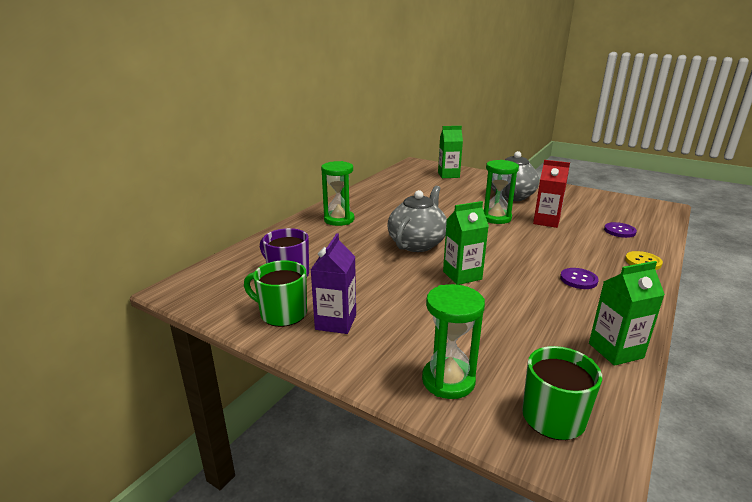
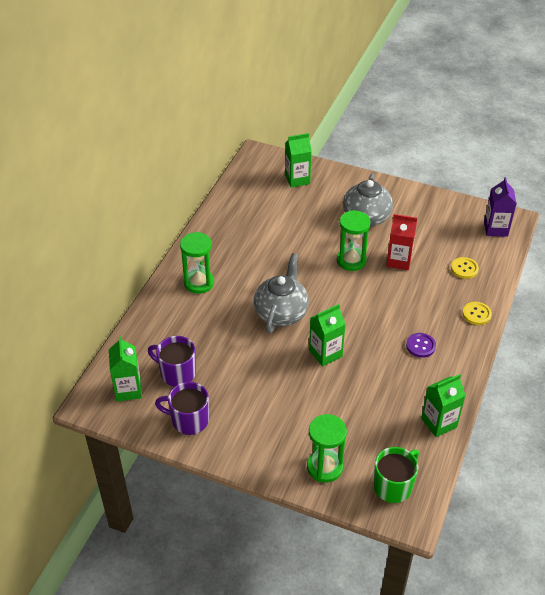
camera: 10 degrees left, 20 degrees up
green mug [244,260,307,327] -> purple mug [155,382,209,435]
purple carton [311,233,356,334] -> purple carton moved to [484,177,517,237]
purple button [604,222,637,238] -> yellow button [451,257,479,279]
none -> green carton [109,336,142,402]

